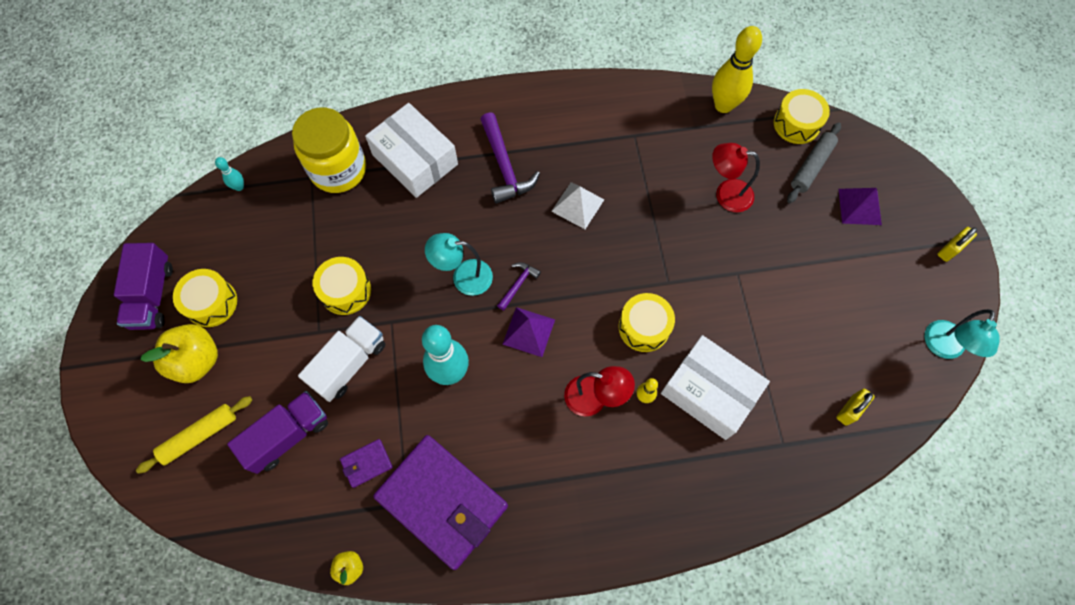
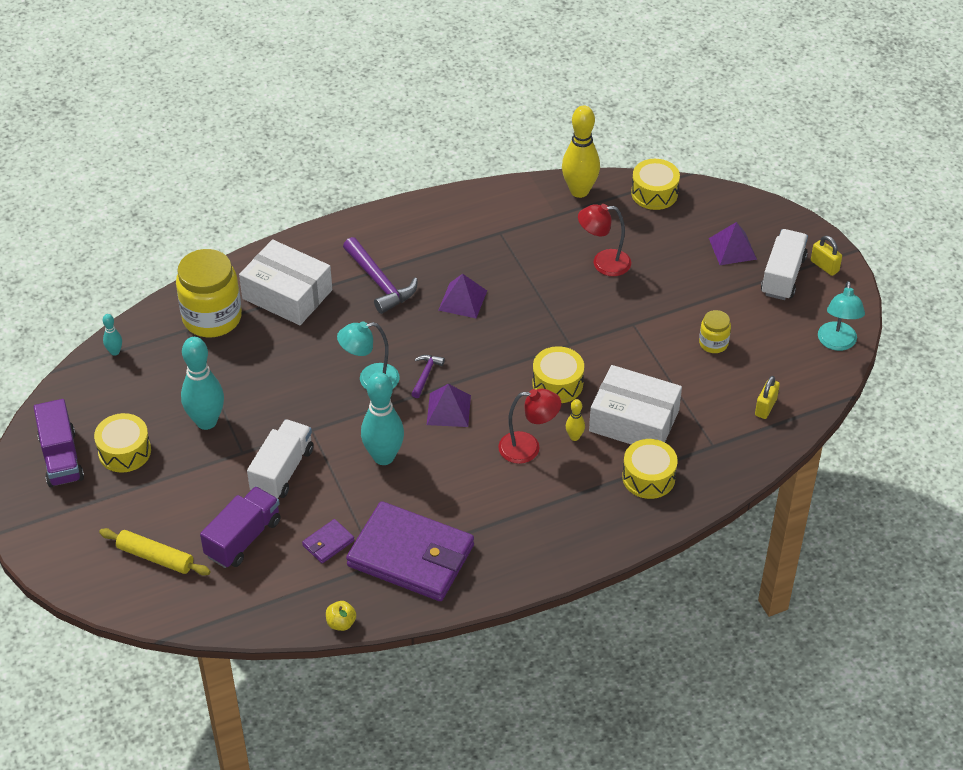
camera: 15 degrees left, 20 degrees down
yellow rolling pin [136,396,252,474] -> yellow rolling pin turned 75 degrees clockwise [99,528,210,576]
yellow apple [140,324,218,383] -> none
yellow drum [312,257,371,315] -> yellow drum moved to [622,439,678,499]
white pyramid [551,182,604,229] -> purple pyramid [439,274,487,318]
grey rolling pin [787,122,841,203] -> none
yellow padlock [937,227,977,262] -> yellow padlock turned 75 degrees counterclockwise [811,236,842,276]
none -> turquoise bowling pin [181,337,224,430]
none -> yellow jar [699,310,731,353]
none -> white truck [761,229,808,300]

